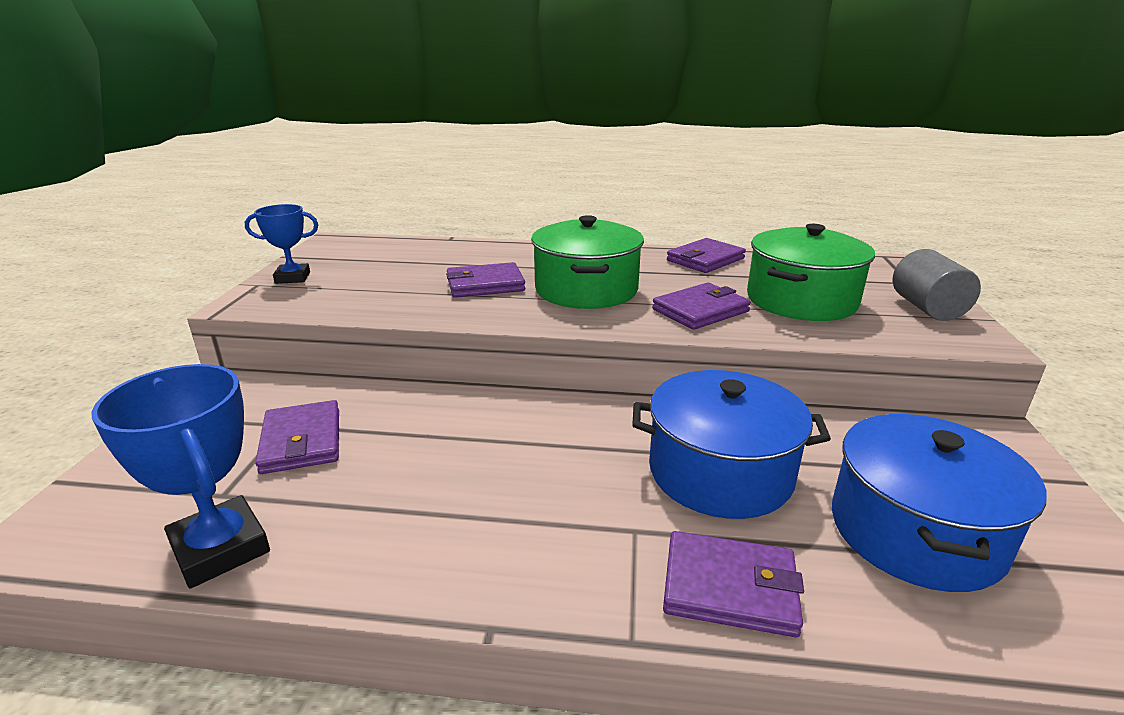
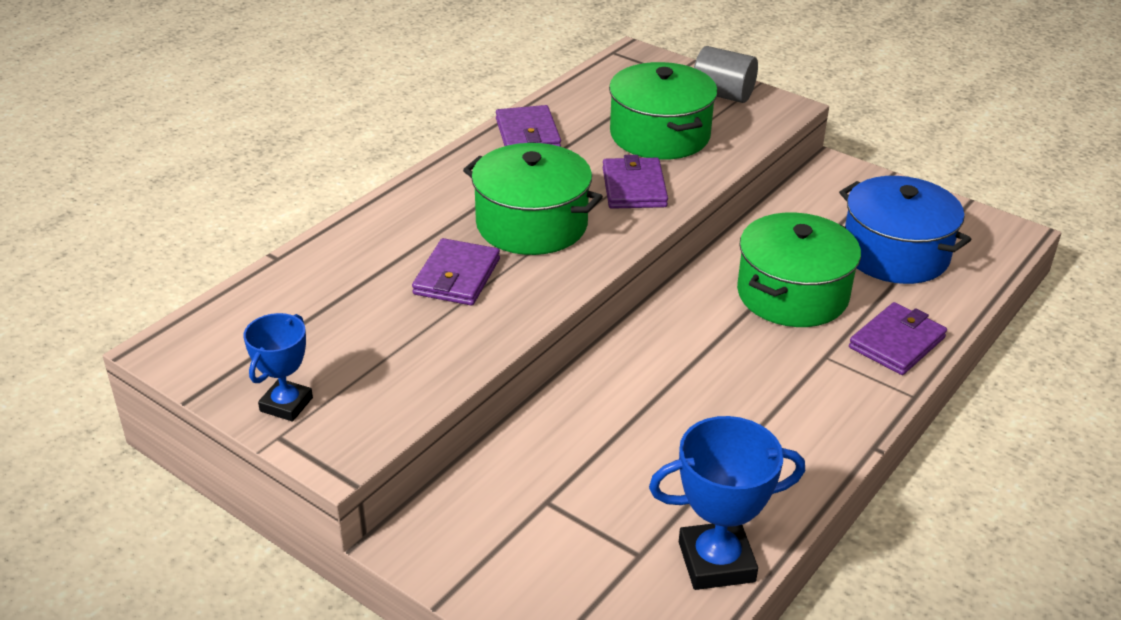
camera: 60 degrees left, 10 degrees up
purple wallet [255,400,339,474] -> none
blue pot [632,370,831,519] -> green pot [737,213,861,327]

